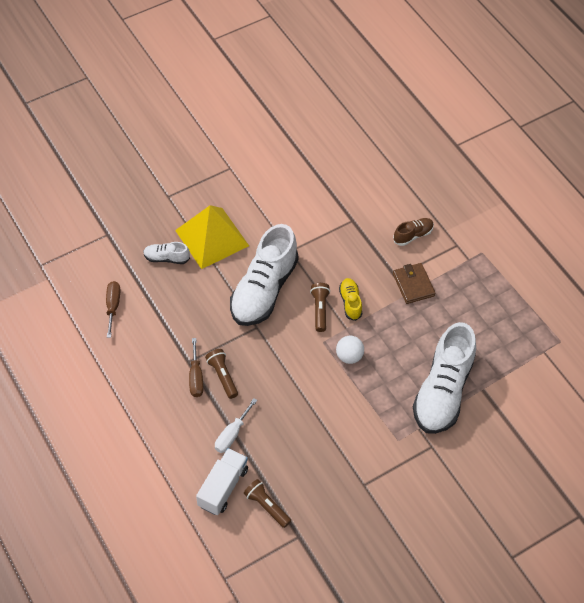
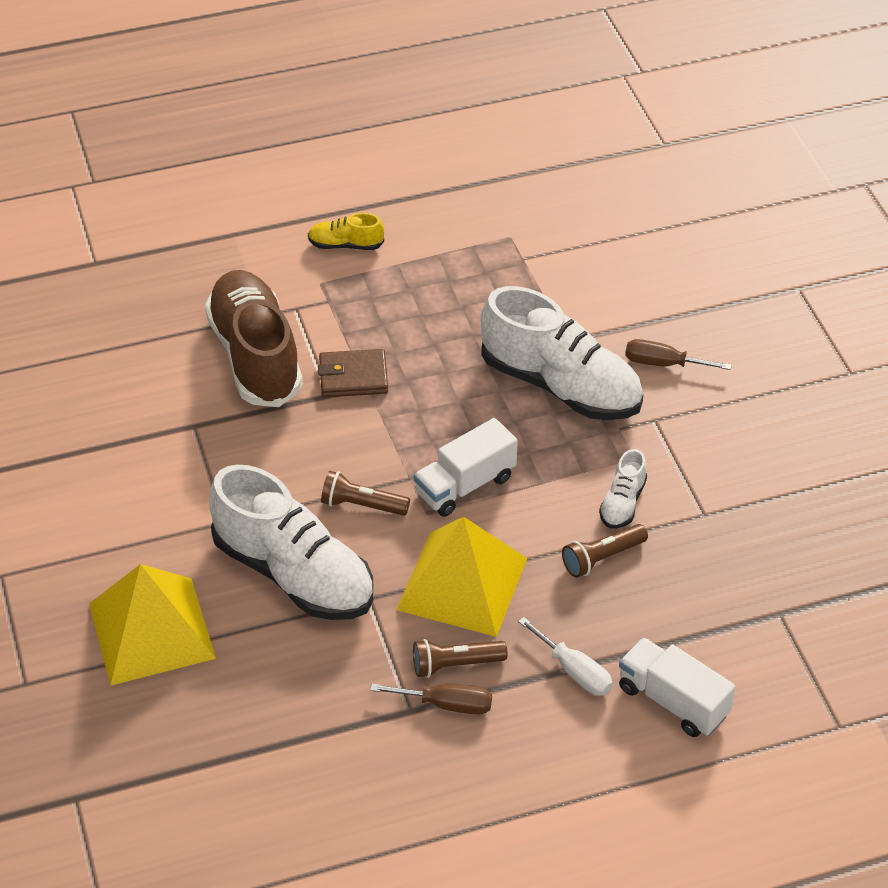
camera: 75 degrees left, 10 degrees down
brown screwdriver [106,281,121,338] -> brown screwdriver moved to [625,339,732,370]
white shoe [143,242,190,264] -> white shoe moved to [599,449,647,529]
brown flashlight [244,479,291,528] -> brown flashlight moved to [562,524,648,578]
white ball [336,336,364,364] -> white truck [414,418,518,517]
yellow shoe [339,278,362,321] -> yellow shoe moved to [308,213,384,250]
brown shoe [393,218,434,246] -> brown shoe [205,270,303,407], size x2.24
none -> yellow pyramid [396,517,527,637]

